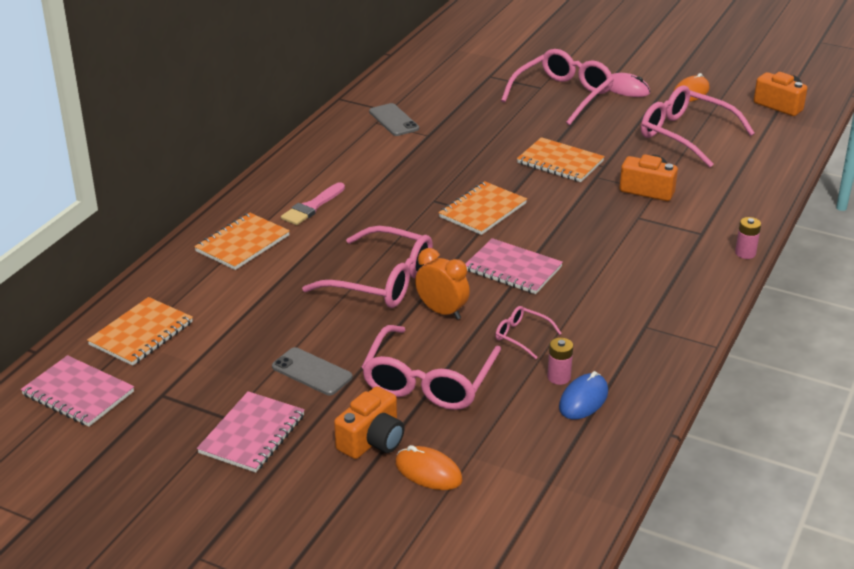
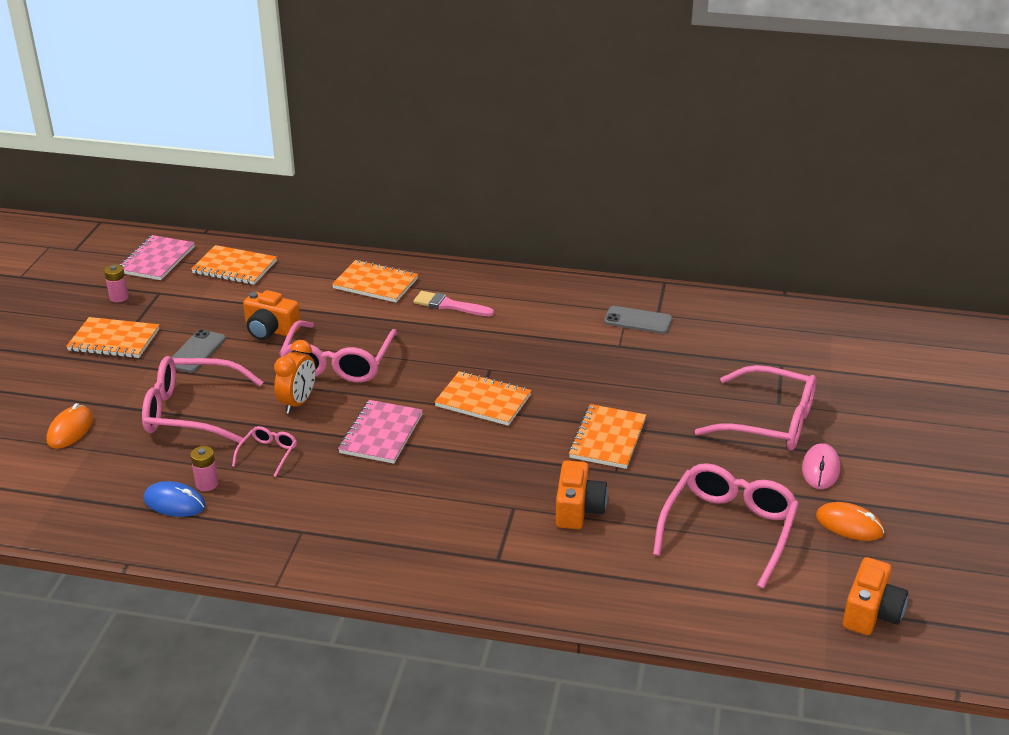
camera: 75 degrees right, 0 degrees up
pink notebook [197,391,305,473] -> orange notebook [66,317,159,358]
orange camera [334,386,405,459] -> orange camera moved to [243,290,301,340]
grey phone [369,103,419,136] -> grey phone turned 60 degrees clockwise [604,306,672,334]
pink battery [735,217,761,259] -> pink battery moved to [104,264,129,302]

